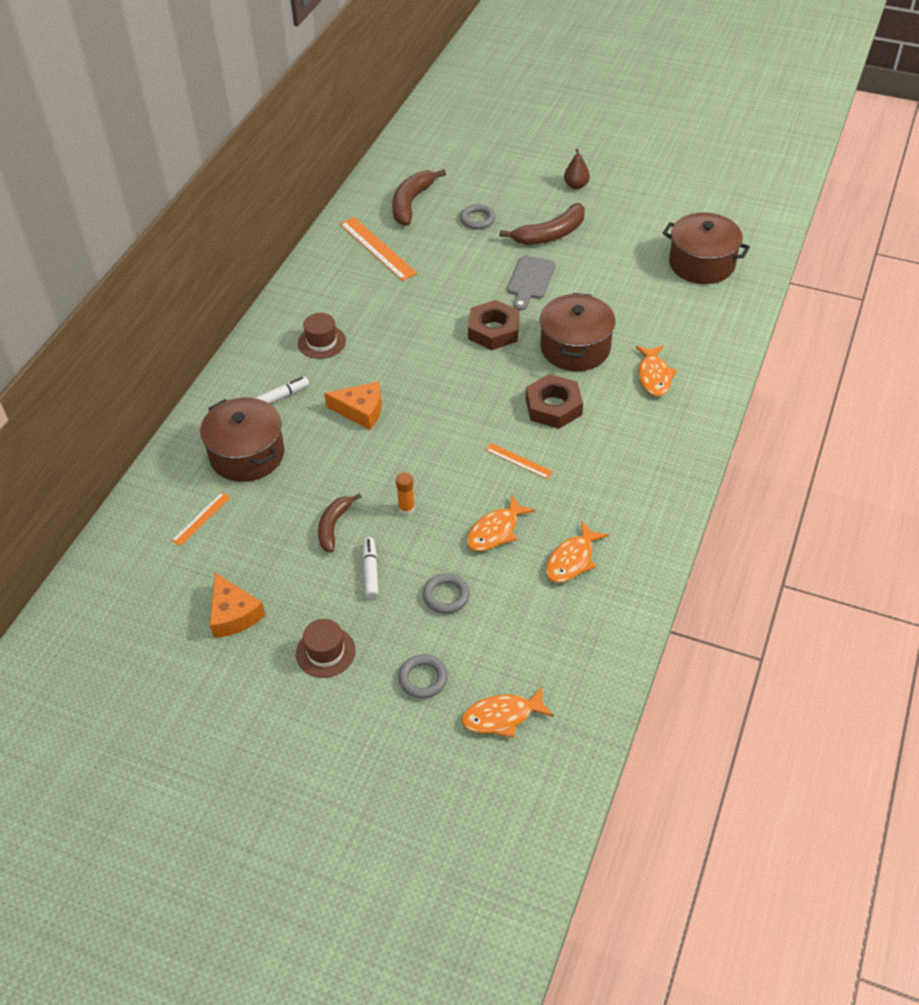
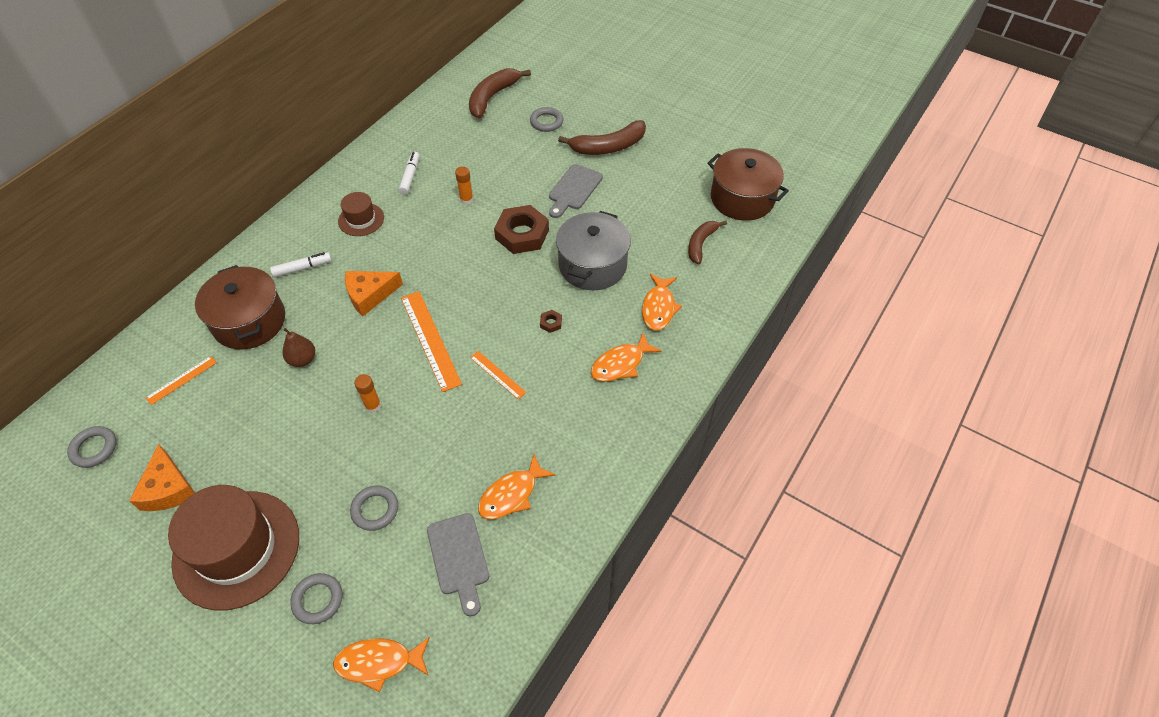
camera: 10 degrees right, 5 degrees up
brown hat [296,619,356,678] -> brown hat [168,485,299,611], size x2.05
brown banana [318,493,361,553] -> brown banana moved to [688,221,727,264]
orange cheese [324,381,382,430] -> orange cheese turned 135 degrees clockwise [345,271,403,317]
orange ruler [340,217,417,281] -> orange ruler moved to [401,291,462,392]
white marker [363,537,378,599] -> white marker moved to [399,152,419,195]
orange fish [466,494,535,551] -> orange fish moved to [591,333,662,382]
brown nut [526,374,583,429] -> brown nut [540,310,562,333], size x0.41
brown pot [540,293,615,371] -> grey pot [556,211,631,290]
brown pear [564,149,590,189] -> brown pear moved to [282,328,315,367]
none -> grey ring [67,426,117,468]
none -> grey cutting board [427,513,489,616]
none -> orange glue stick [455,166,473,205]

